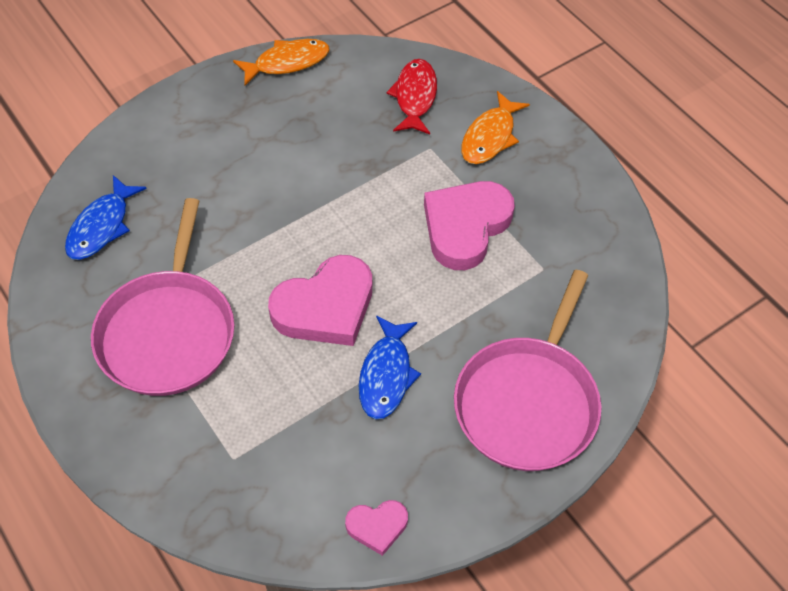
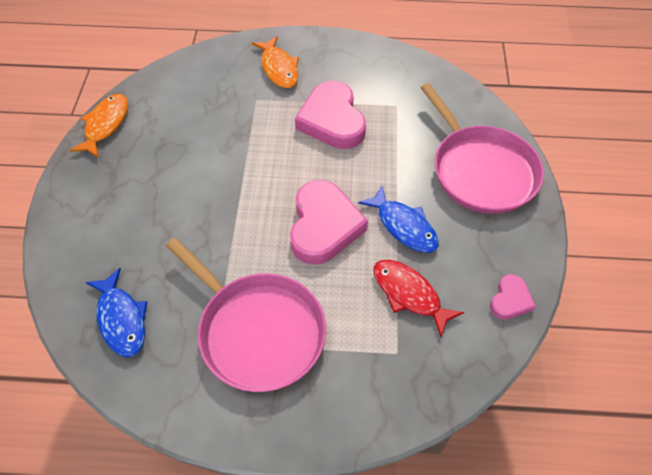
camera: 50 degrees left, 0 degrees up
red fish [387,59,437,134] -> red fish moved to [374,260,464,337]

